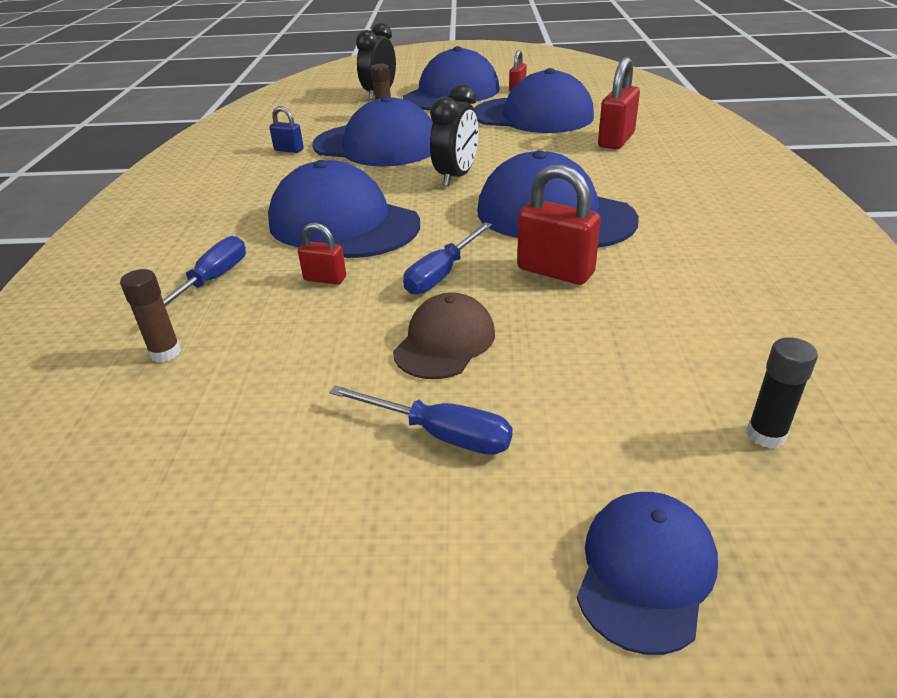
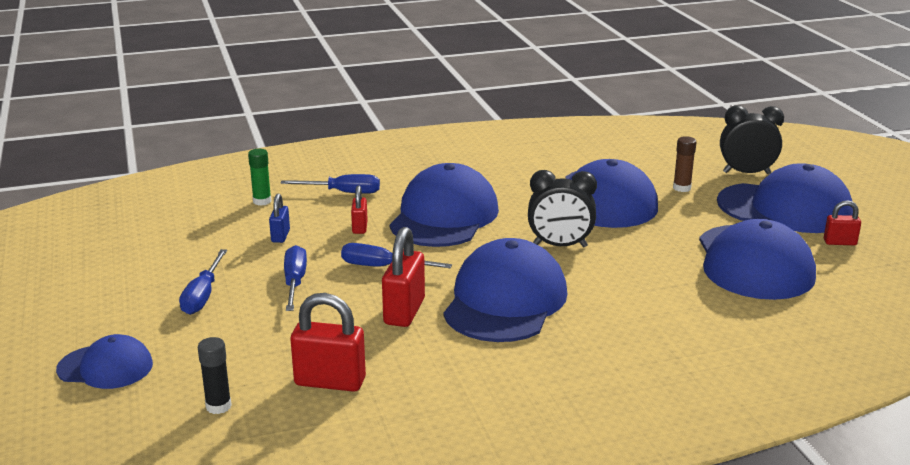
camera: 70 degrees right, 10 degrees down
brown glue stick [120,269,181,362] -> green glue stick [248,149,271,206]
blue padlock [269,106,304,153] -> blue padlock moved to [269,193,290,243]
brown cap [393,292,495,379] -> blue screwdriver [284,245,307,311]
red padlock [598,57,640,149] -> red padlock moved to [290,293,366,392]

